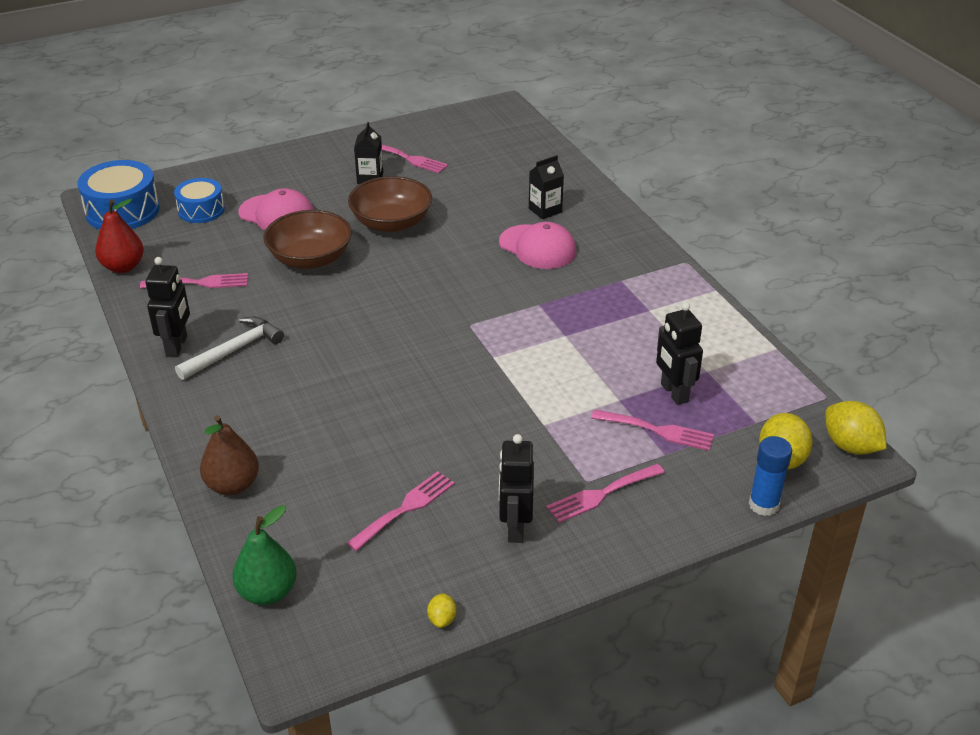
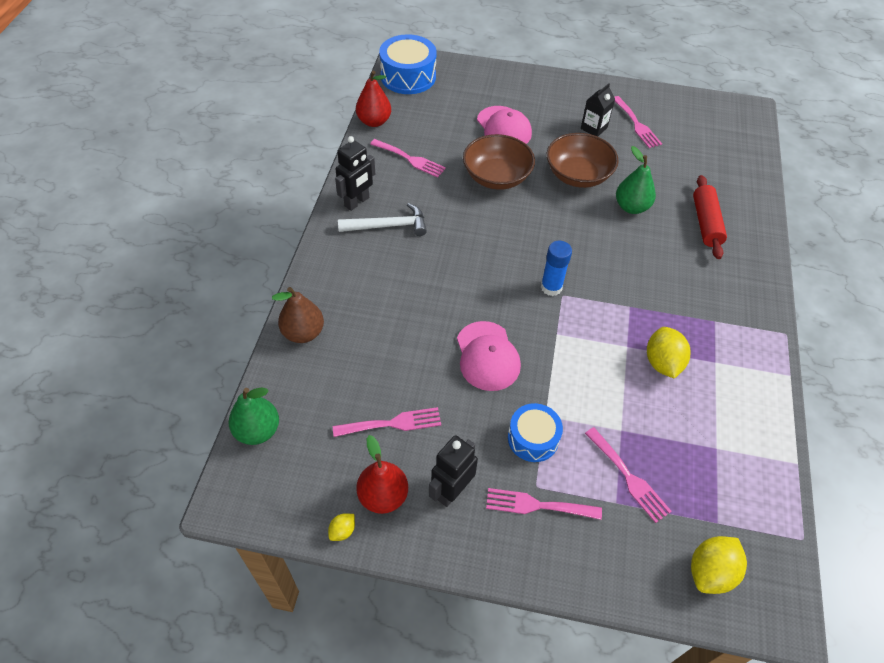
camera: 35 degrees right, 15 degrees up
blue drum [174,178,225,223] -> blue drum moved to [508,403,563,462]
pink cap [499,222,576,269] -> pink cap moved to [457,321,521,391]
black carton [529,155,564,219] -> red rolling pin [693,175,727,259]
black robot [656,302,703,405] -> none
blue glue stick [749,436,792,516] -> blue glue stick moved to [541,241,572,296]
yellow lemon [826,401,887,455] -> yellow lemon moved to [647,327,690,379]
none -> red pear [356,435,408,514]
none -> green pear [616,146,656,214]

